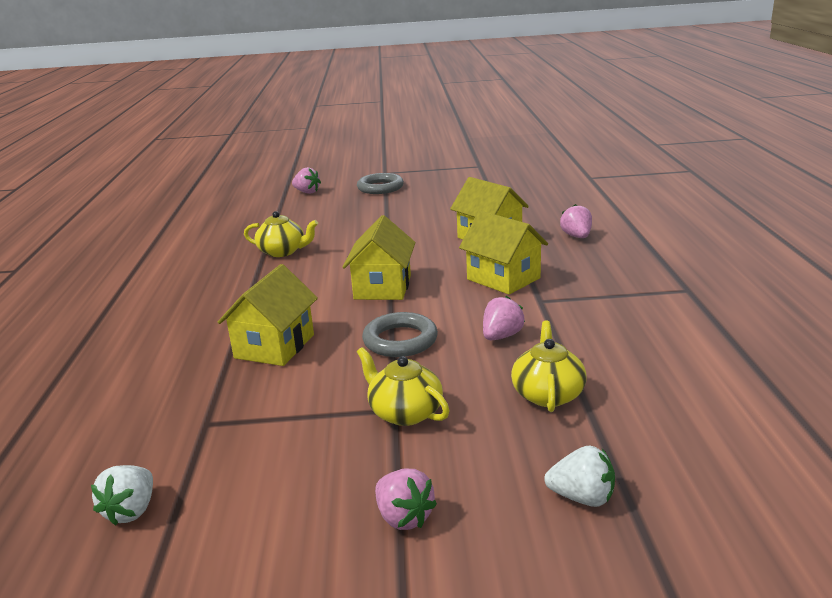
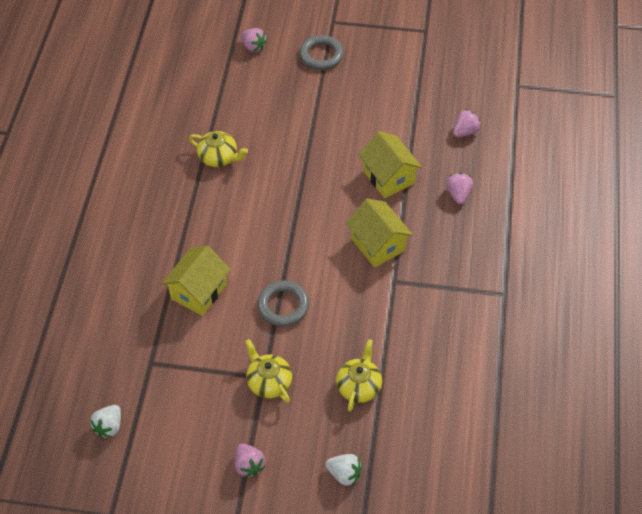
camera: 10 degrees right, 30 degrees up
yellow house [343,215,415,300] -> none
pink strawberry [483,296,525,341] -> pink strawberry moved to [453,109,481,137]

